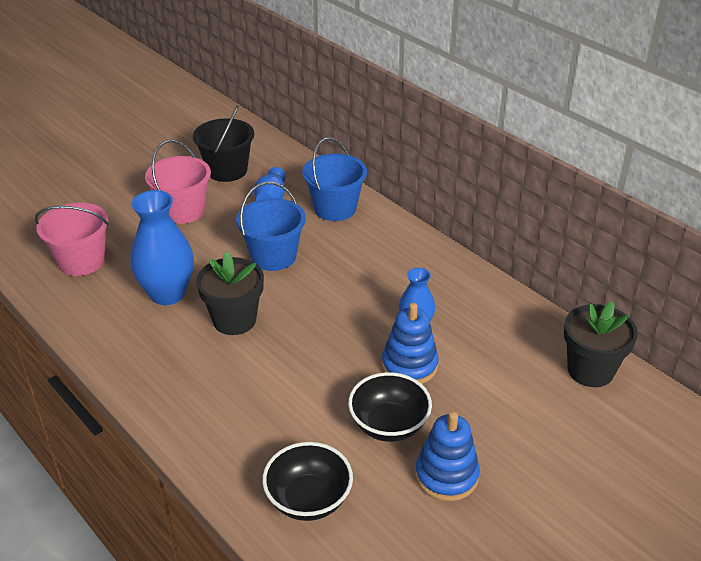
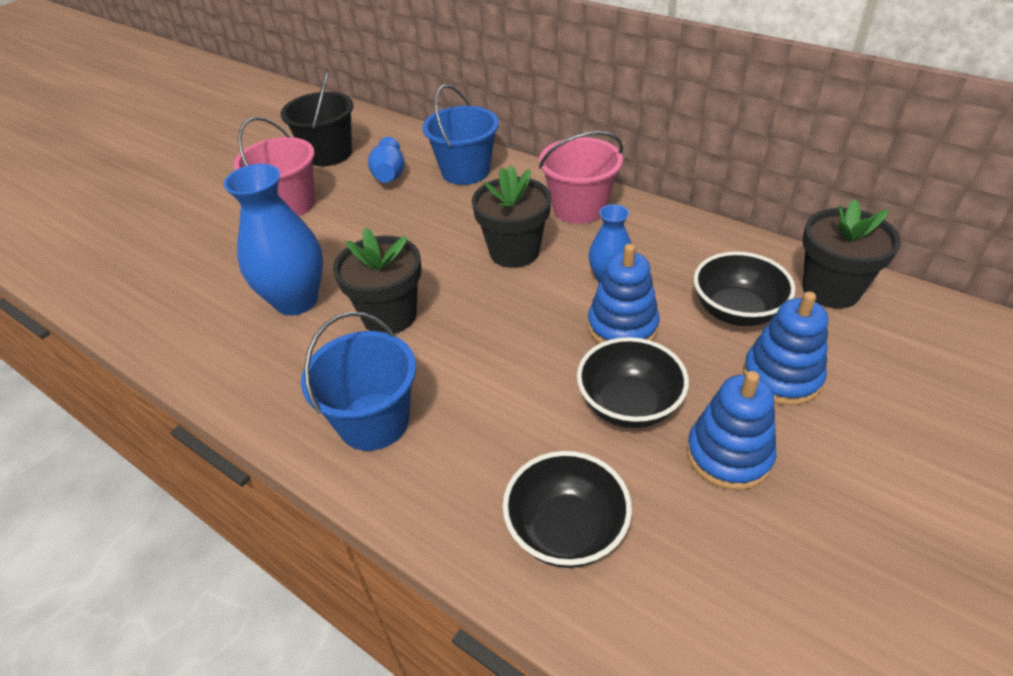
camera: 10 degrees left, 5 degrees up
pink bucket [35,202,109,276] -> pink bucket moved to [539,131,623,224]
blue bucket [236,182,306,271] -> blue bucket moved to [301,312,416,451]
none -> black flower pot [472,166,551,268]
none -> black bowl [694,252,796,326]
none -> blue stacking toy [743,291,828,406]

